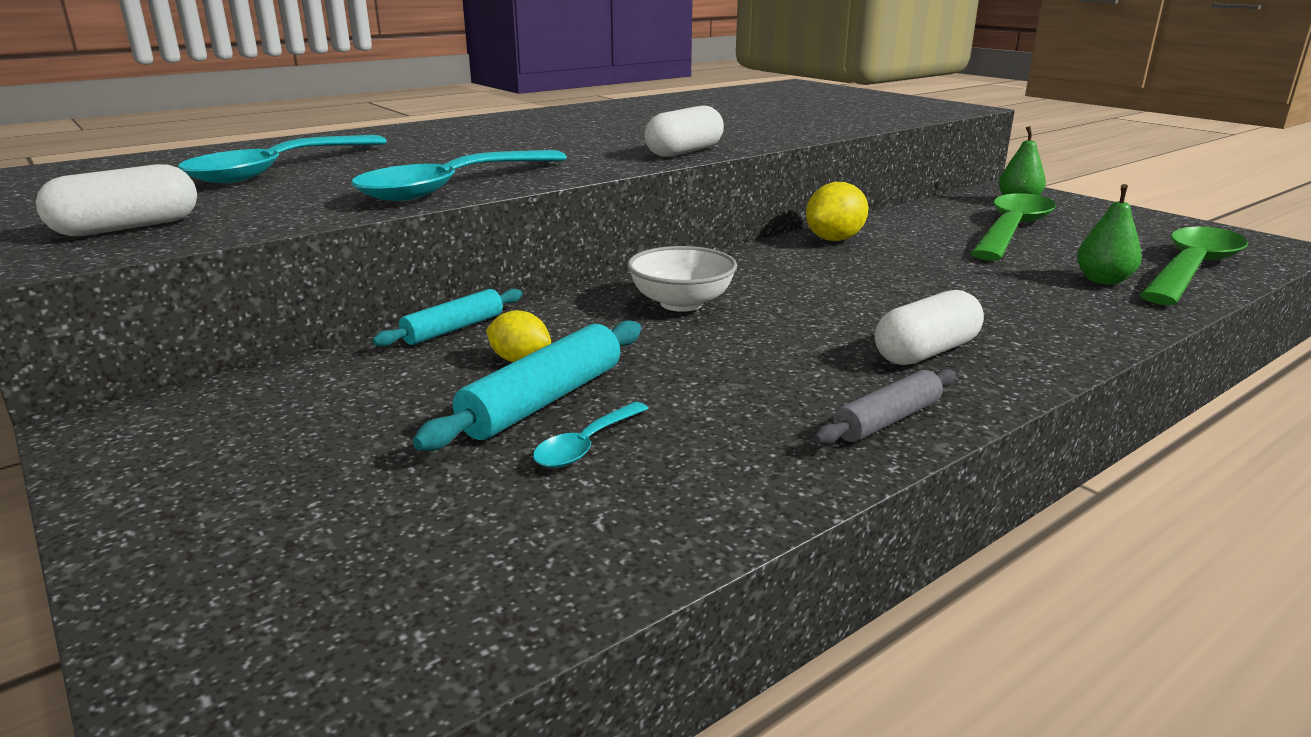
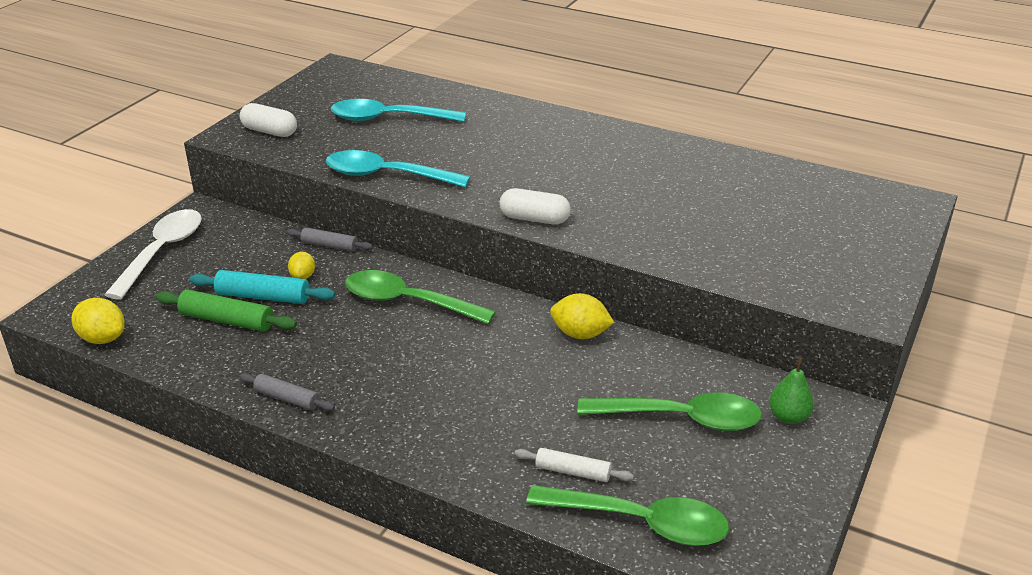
camera: 65 degrees right, 10 degrees up
turquoise rolling pin [372,289,523,347] -> grey rolling pin [287,228,373,251]
turquoise spoon [533,402,649,468] -> green rolling pin [156,289,297,331]
white bowl [627,246,737,312] -> green spoon [345,270,496,324]
white capsule [875,290,984,365] -> none
green pear [1077,184,1142,285] -> white rolling pin [514,448,634,482]
none -> yellow lemon [71,298,125,344]
none -> white spoon [104,209,202,300]

